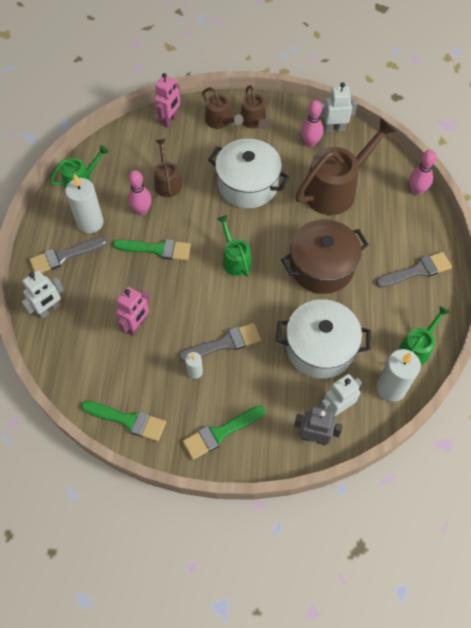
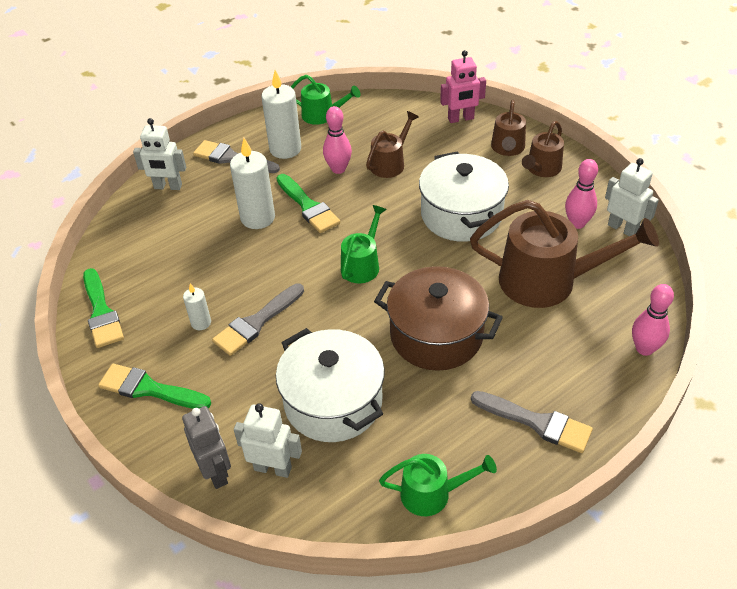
camera: 50 degrees right, 15 degrees down
pink robot [116,287,150,336] -> none
grey brush [179,323,261,362] -> grey brush turned 105 degrees clockwise [212,284,304,356]
white candle [376,349,421,402] -> white candle moved to [230,138,275,229]

